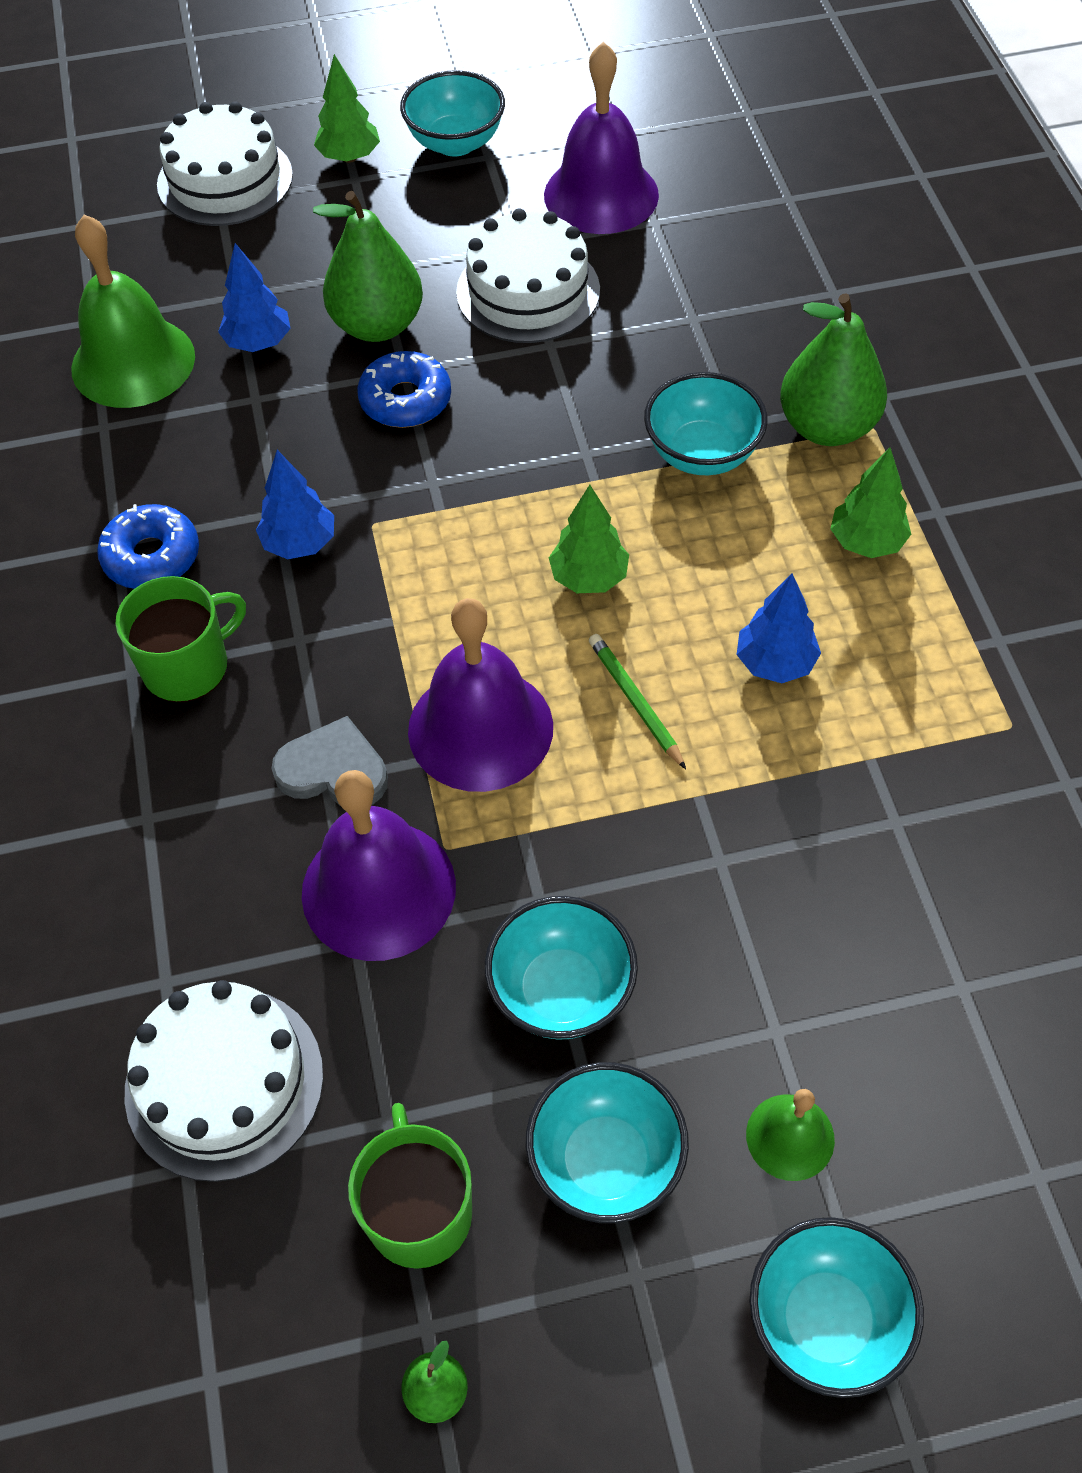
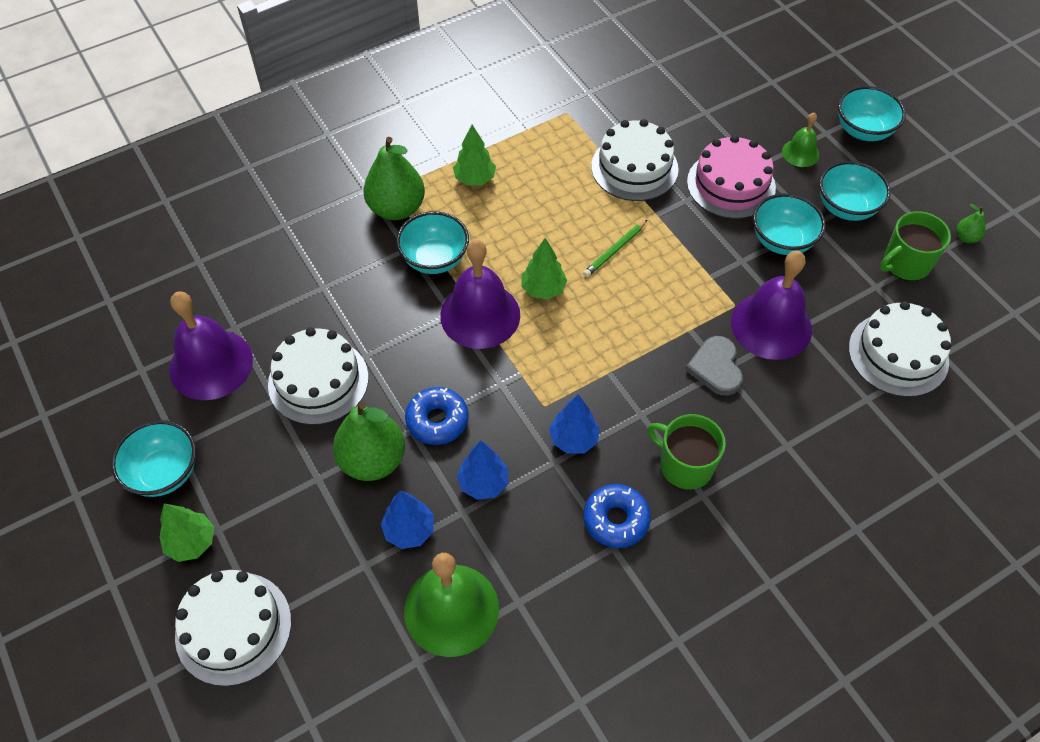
camera: 110 degrees left, 0 degrees up
purple bell [408,598,553,792] -> purple bell moved to [440,240,520,349]
blue tree [737,573,821,683] -> blue tree moved to [457,441,509,500]
none -> white cake [591,119,679,201]
none -> pink cake [687,135,776,219]

